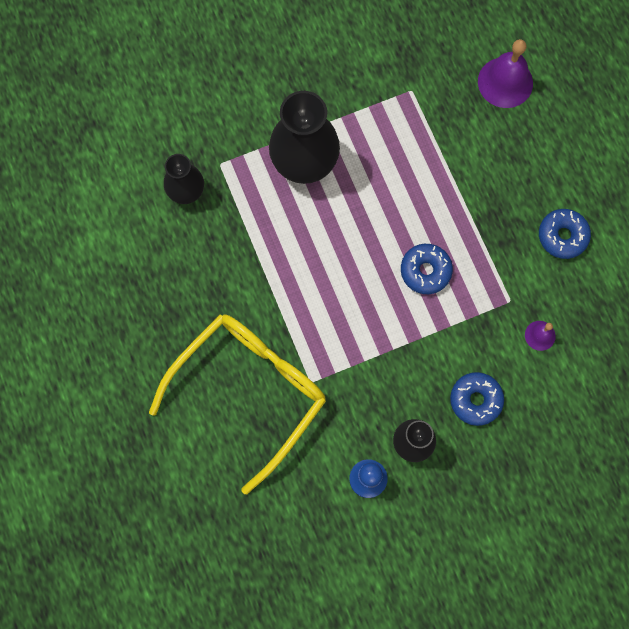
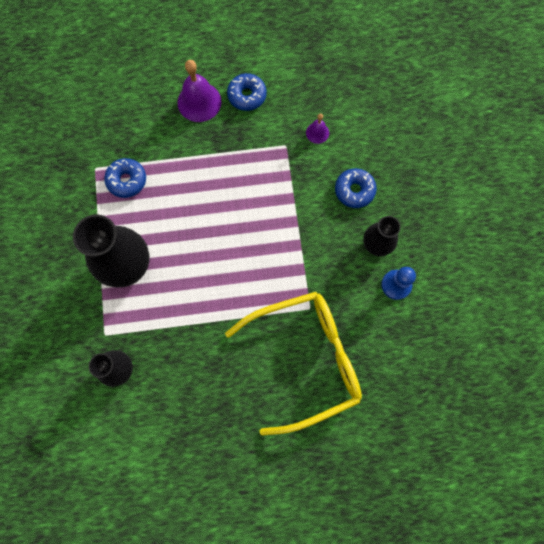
camera: 75 degrees left, 0 degrees up
yellow glasses [149,314,326,494] -> yellow glasses turned 105 degrees clockwise [225,292,362,436]
blue donut [401,244,453,294] -> blue donut moved to [104,158,146,198]
purple bell [478,39,533,108] -> purple bell moved to [177,60,221,122]

